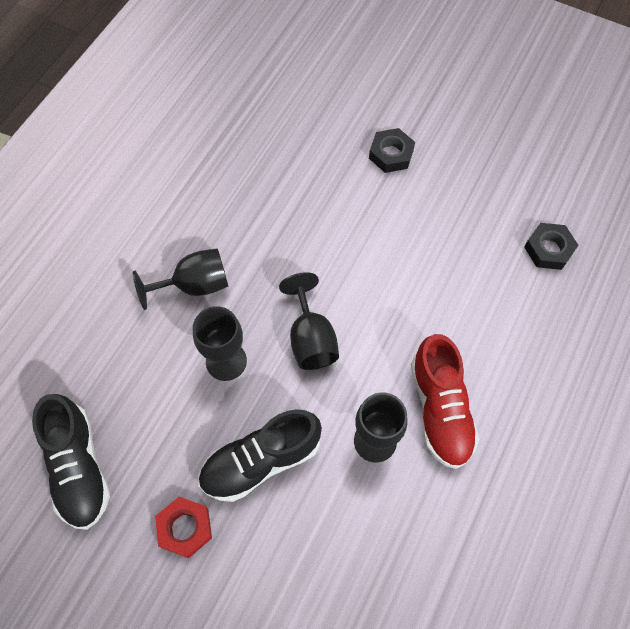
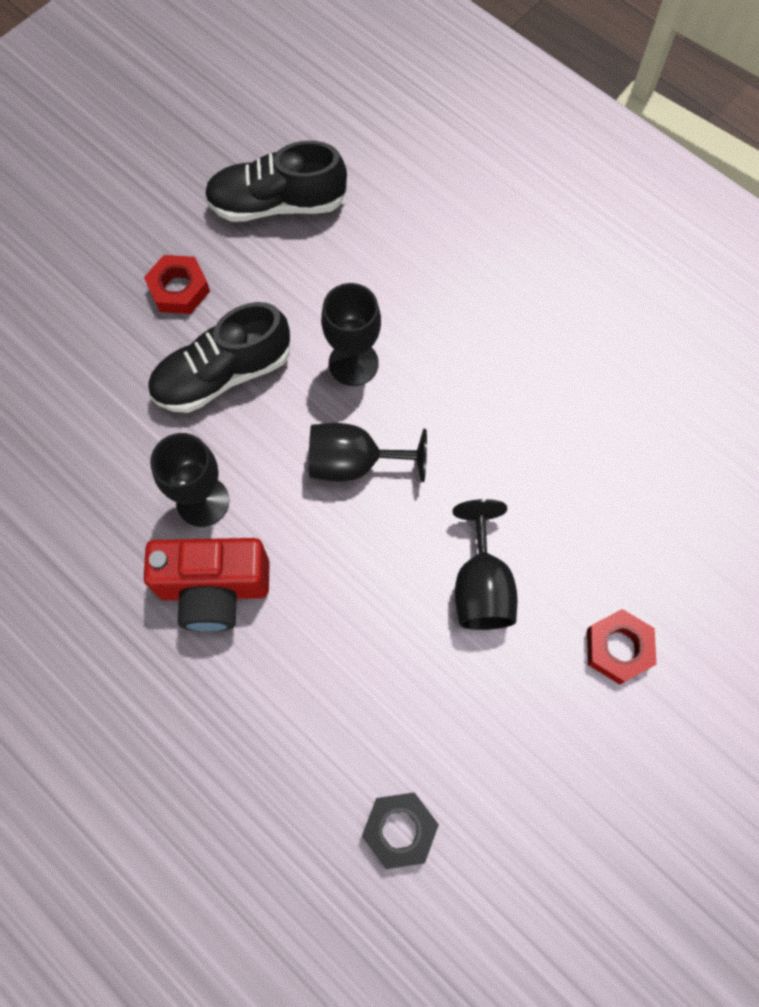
camera: 105 degrees right, 5 degrees up
black goblet [133,248,228,310] -> black goblet moved to [453,499,517,630]
black shoe [198,409,322,502] -> black shoe turned 105 degrees counterclockwise [148,302,290,413]
black nut [369,128,415,173] -> red nut [587,609,656,684]
red shoe [411,334,479,469] -> red camera [144,538,269,632]

